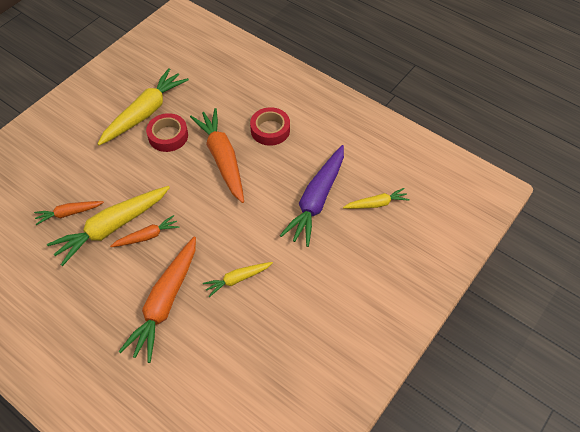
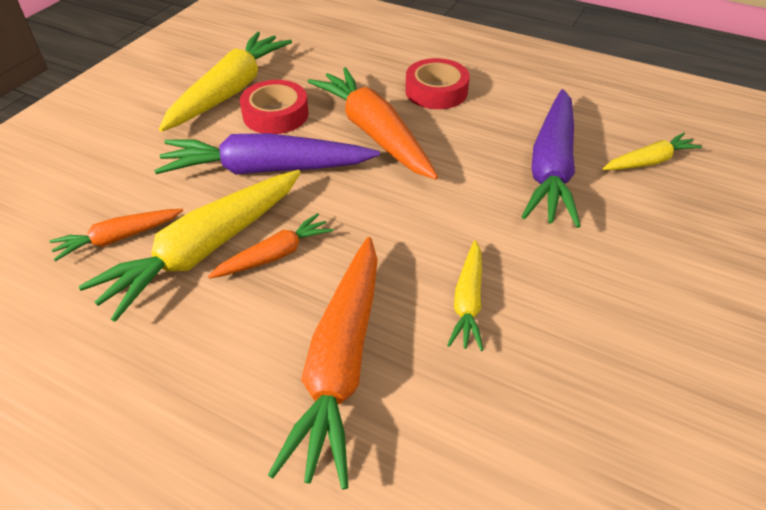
camera: 10 degrees left, 10 degrees down
yellow carrot [203,262,273,297] -> yellow carrot turned 45 degrees counterclockwise [447,240,483,351]
none -> purple carrot [154,133,380,174]

